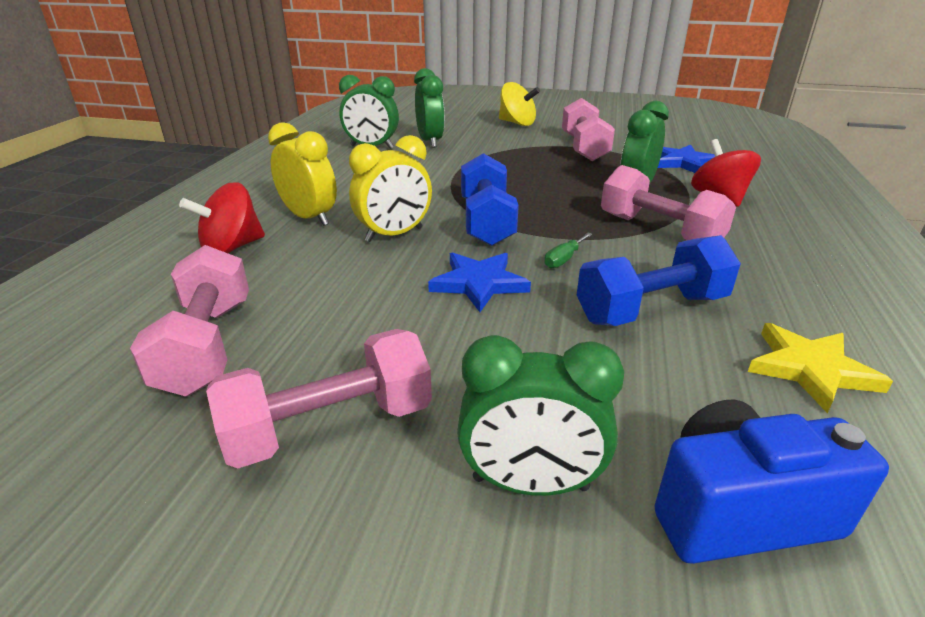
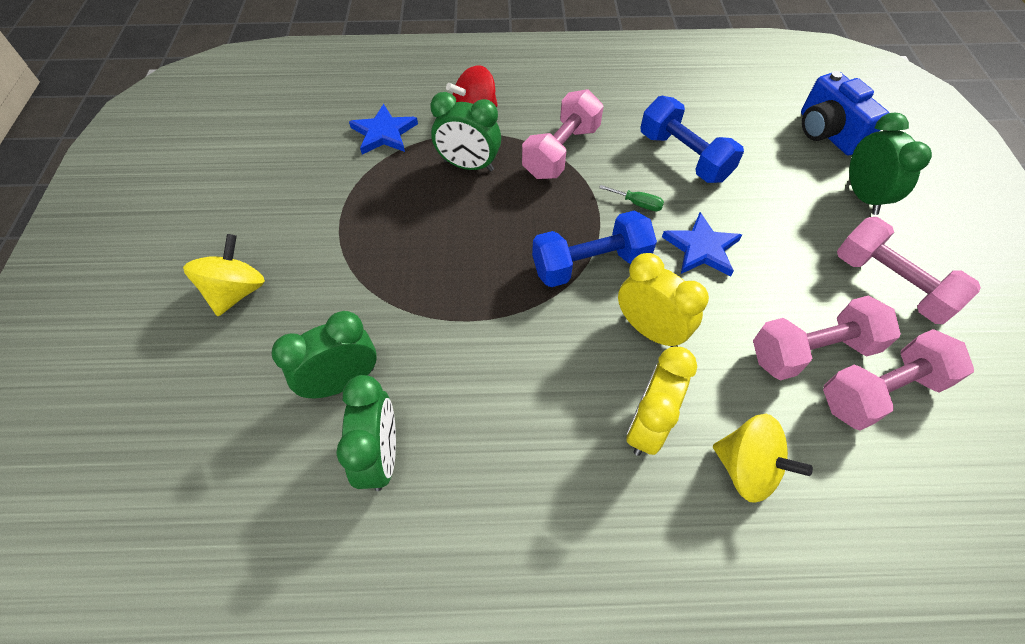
camera: 105 degrees left, 25 degrees up
red spinning top [179,182,265,253] -> yellow spinning top [713,414,813,503]
pink dumbbell [562,98,615,161] -> pink dumbbell moved to [753,295,901,381]
yellow star [748,323,893,413] -> none

